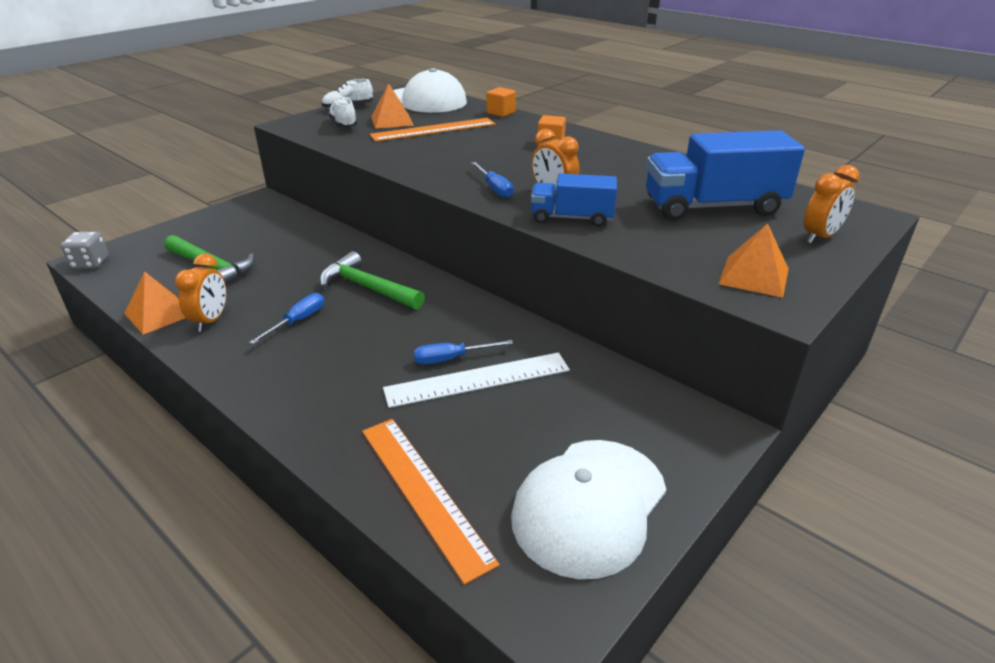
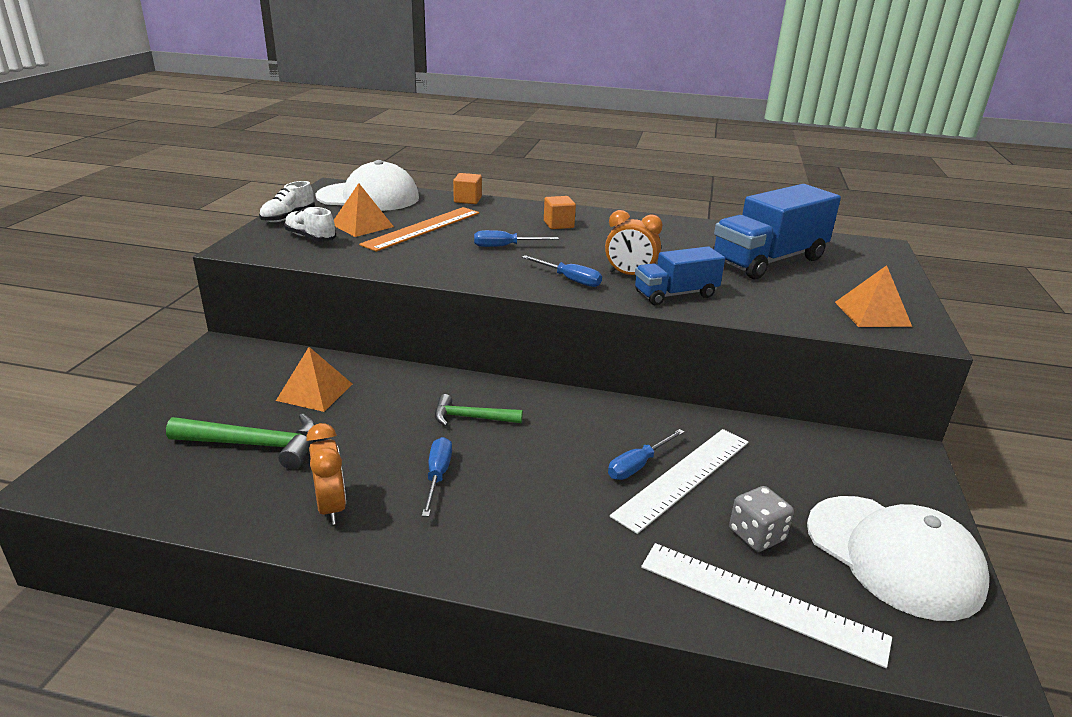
camera: 30 degrees left, 5 degrees down
grey dice [61,232,109,269] -> grey dice moved to [729,486,794,552]
orange pyramid [124,272,185,335] -> orange pyramid moved to [276,347,352,412]
green hammer [320,251,425,310] -> green hammer [435,394,523,426], size x0.64
orange ruler [362,419,499,585] -> white ruler [641,543,892,668]
white cap [511,440,666,579] -> white cap turned 45 degrees counterclockwise [807,496,989,621]
orange clock [804,165,860,244] -> none
none -> blue screwdriver [474,230,559,247]

